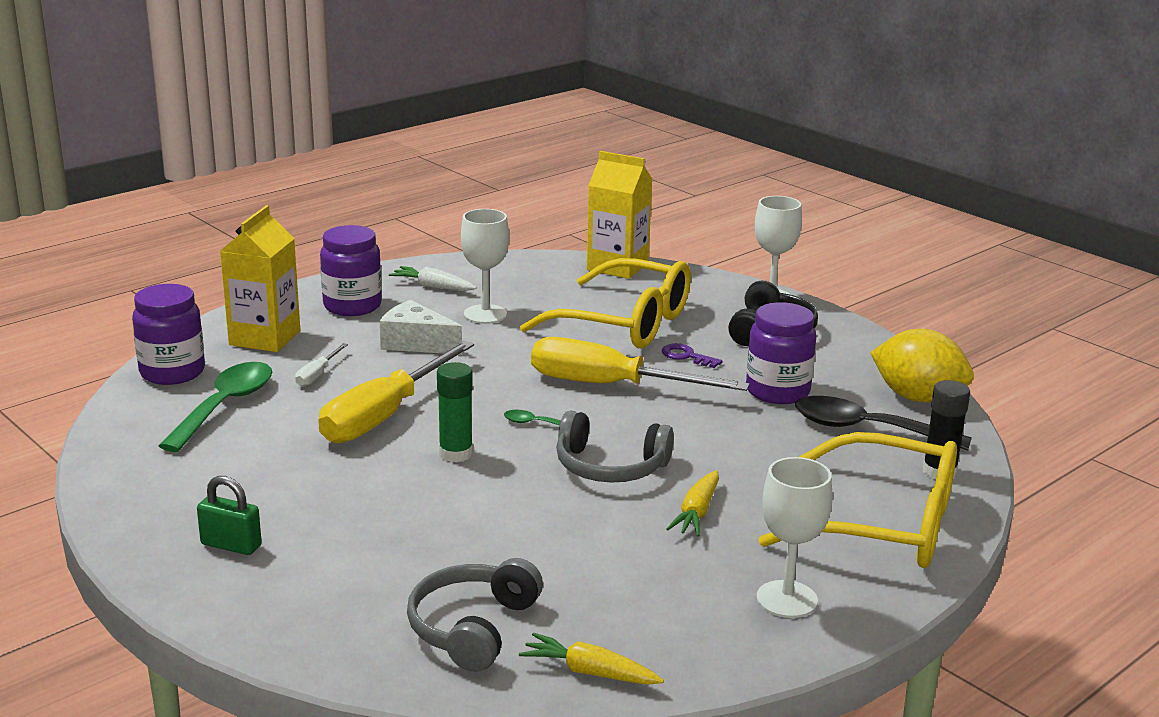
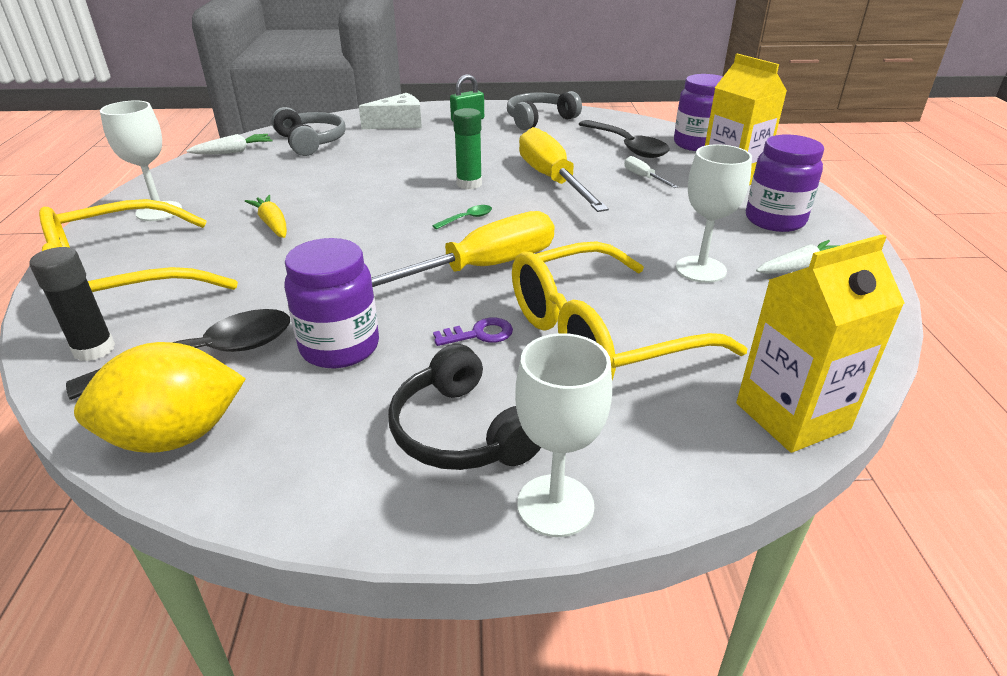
camera: 130 degrees right, 10 degrees up
green spoon [158,362,272,452] -> black spoon [578,120,670,158]
white cheese [380,300,462,355] -> white cheese moved to [359,93,422,129]
yellow carrot [519,633,664,685] -> white carrot [186,134,273,154]
grey headphones [556,410,674,483] -> grey headphones moved to [507,91,582,130]

